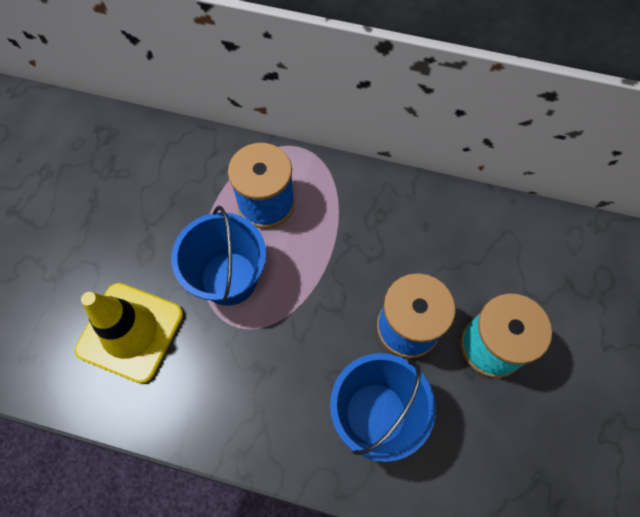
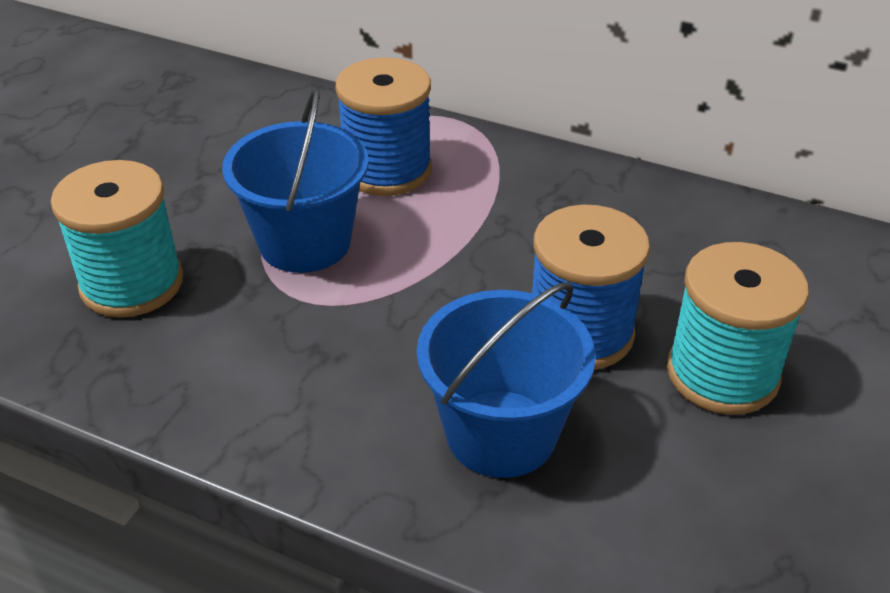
camera: 10 degrees right, 25 degrees down
yellow traffic cone [75,283,183,384] -> turquoise spool [51,160,183,318]

